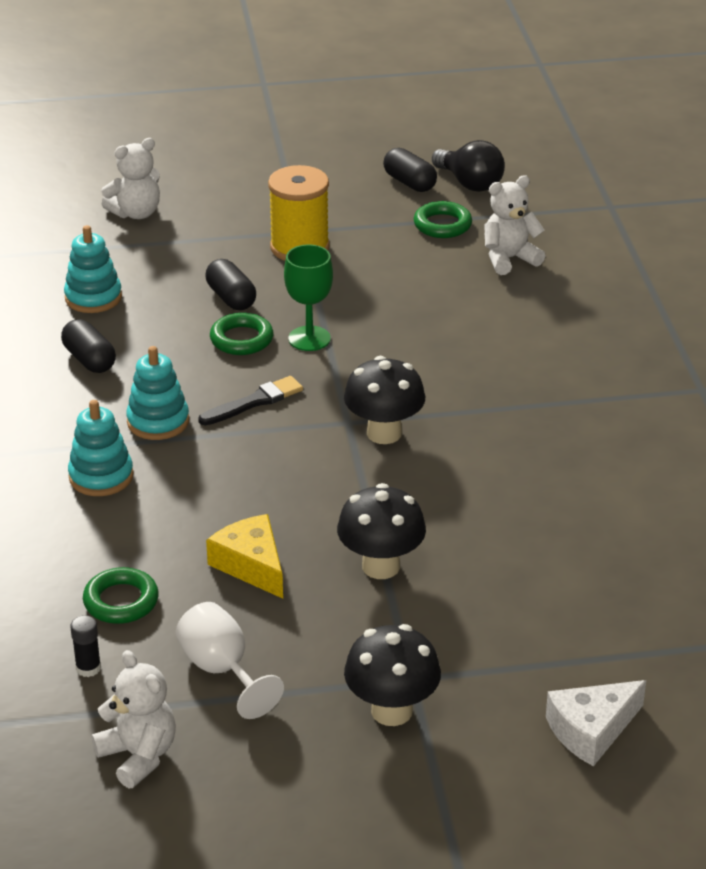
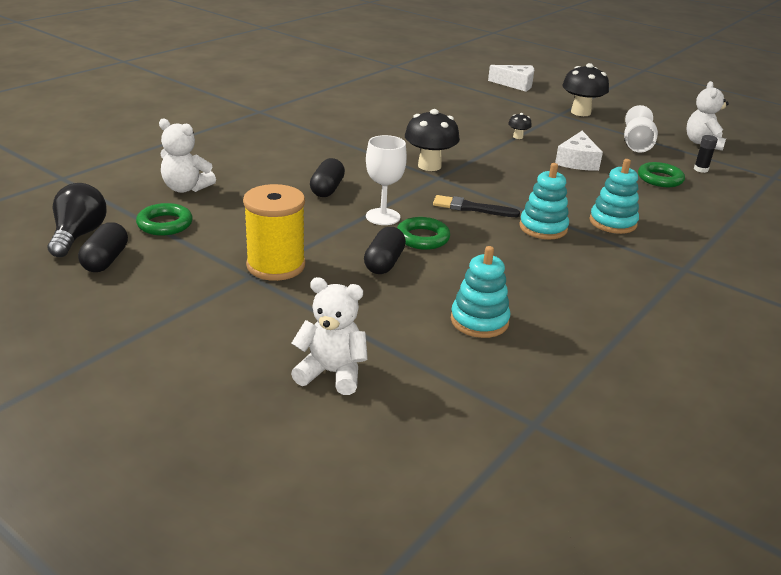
camera: 135 degrees left, 5 degrees down
black capsule [61,319,116,373] -> black capsule moved to [310,158,345,197]
yellow cheese [206,514,283,599] -> white cheese [555,131,603,171]
green goblet [284,245,333,351] -> white goblet [366,135,407,225]
black mushroom [337,483,426,579] -> black mushroom [508,113,532,139], size x0.47

